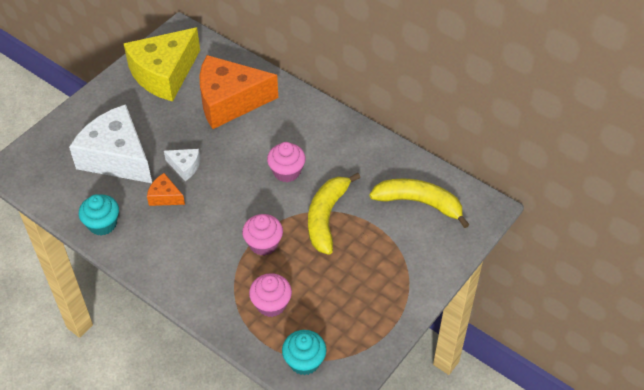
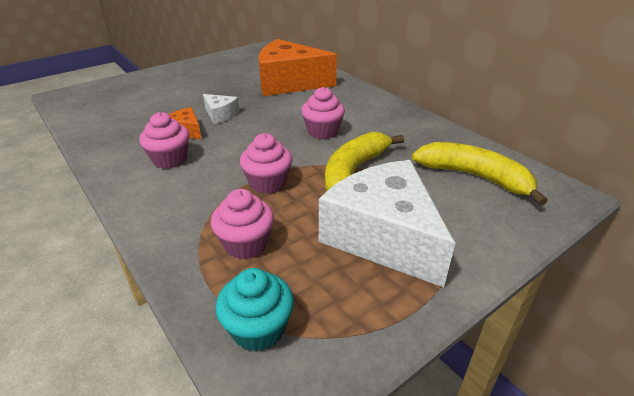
camera: 15 degrees right, 15 degrees down
white cheese [69,104,152,183] -> white cheese moved to [319,160,455,287]
turquoise cupcake [79,194,119,236] -> none
yellow cheese [124,27,200,102] -> none
none -> pink cupcake [139,112,190,169]

